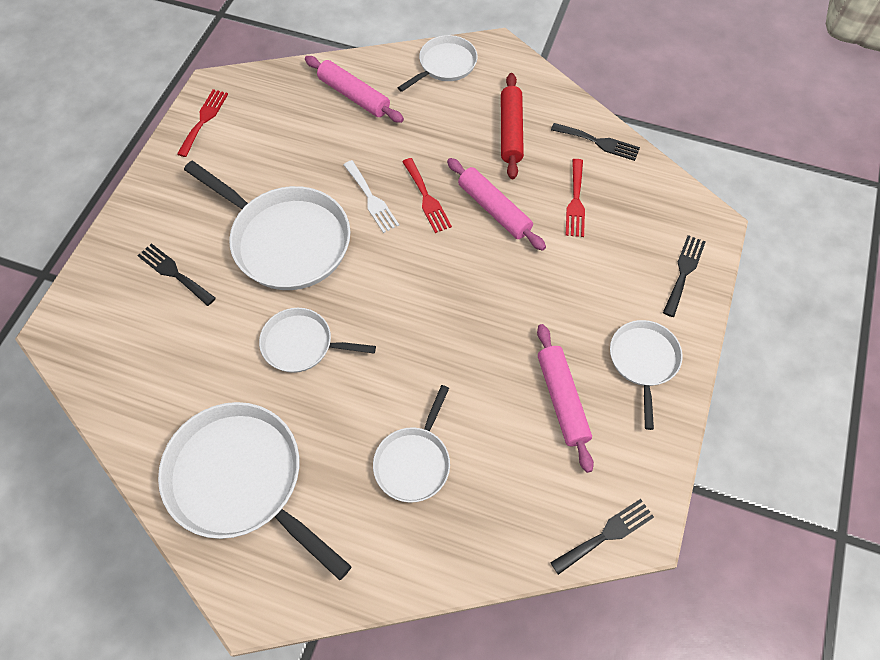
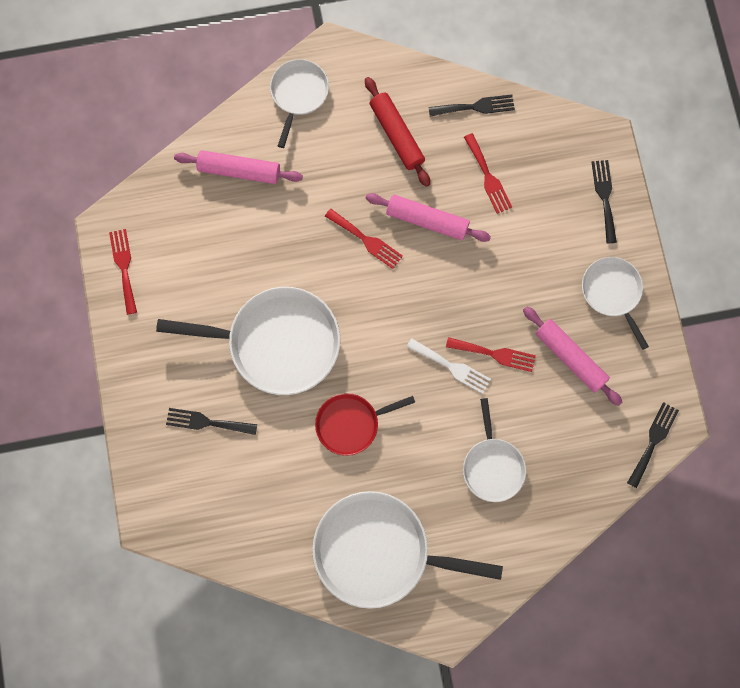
camera: 30 degrees left, 15 degrees up
white pan [259,308,376,373] -> red pan [315,393,415,456]
white fork [344,160,399,233] -> white fork moved to [407,338,491,394]
none -> red fork [446,337,536,372]

